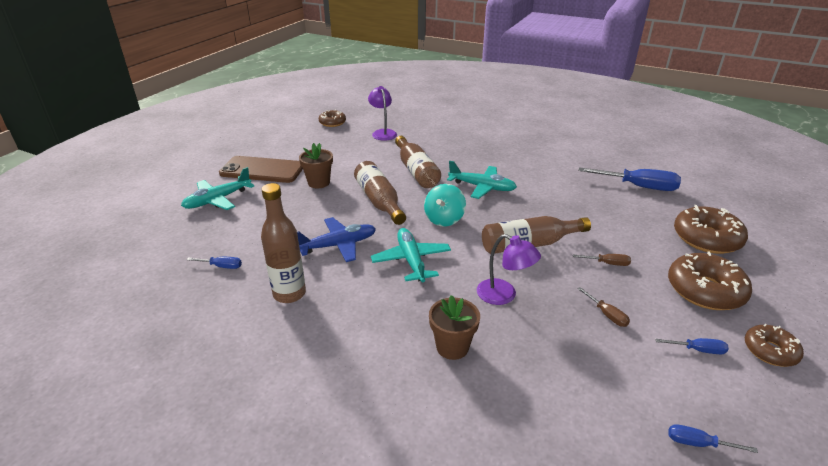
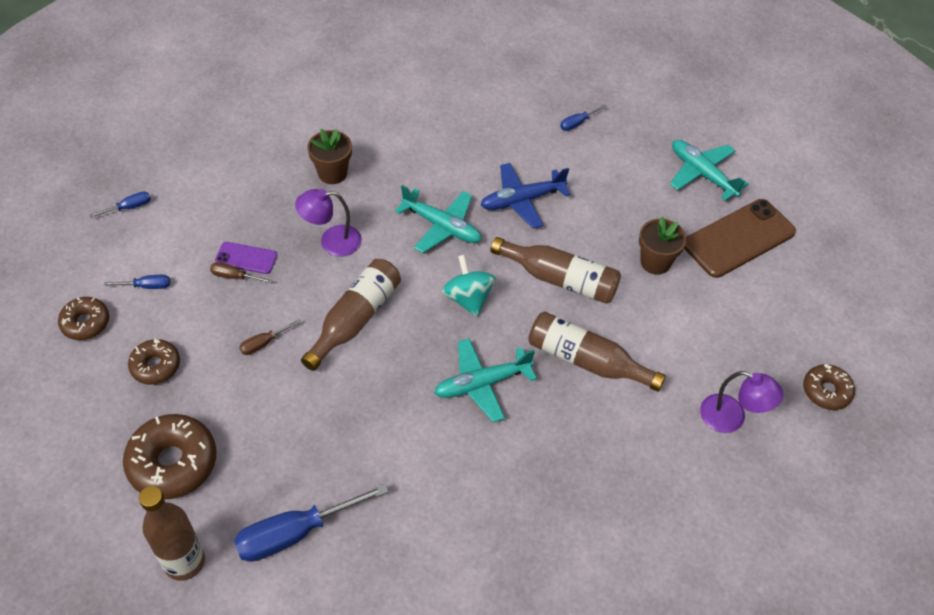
camera: 135 degrees right, 20 degrees up
turquoise plane [181,167,254,210] -> turquoise plane turned 45 degrees counterclockwise [670,140,749,201]
brown bottle [261,183,306,303] -> brown bottle moved to [139,486,205,581]
blue plane [297,217,376,262] -> blue plane turned 45 degrees clockwise [481,163,571,229]
blue screwdriver [655,338,729,354] -> blue screwdriver turned 150 degrees counterclockwise [104,275,170,289]
brown donut [668,252,752,310] -> brown donut [128,339,180,385], size x0.59
none -> purple phone [215,242,277,274]

